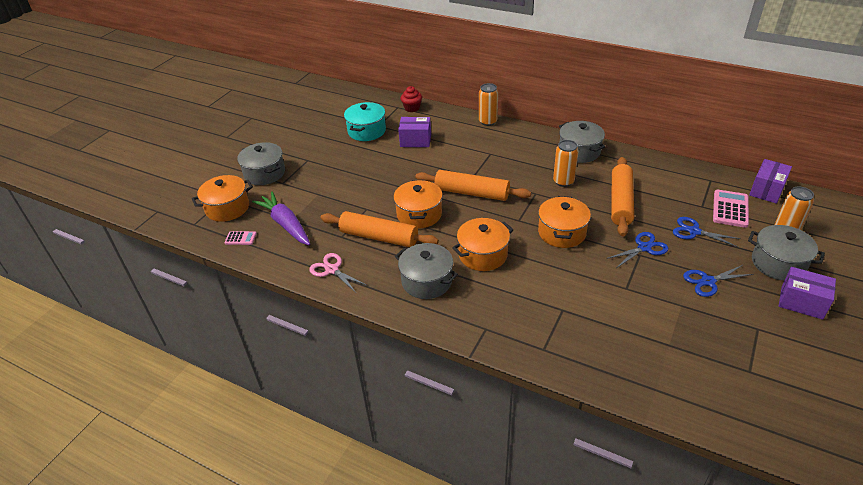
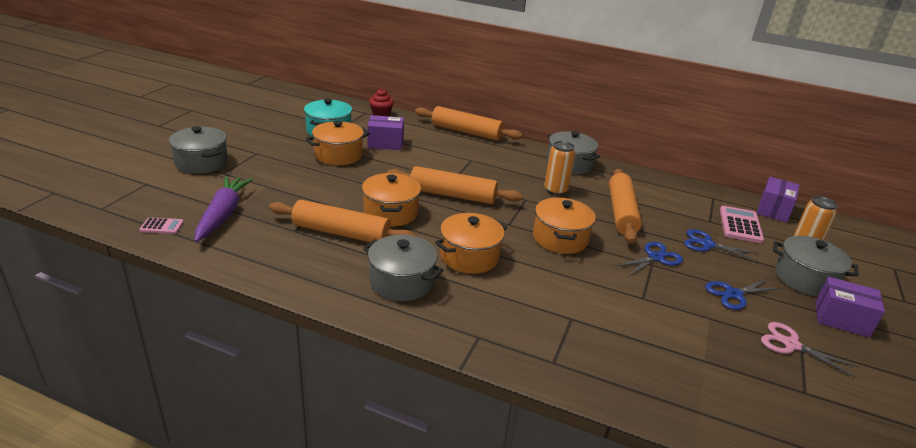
camera: 10 degrees left, 10 degrees down
orange pot [192,175,253,222] -> orange pot moved to [305,121,370,165]
purple carrot [252,192,310,245] -> purple carrot turned 45 degrees clockwise [195,176,254,242]
pink scissors [309,253,367,293] -> pink scissors moved to [761,322,859,378]
orange can [479,83,498,126] -> orange rolling pin [415,106,522,141]

